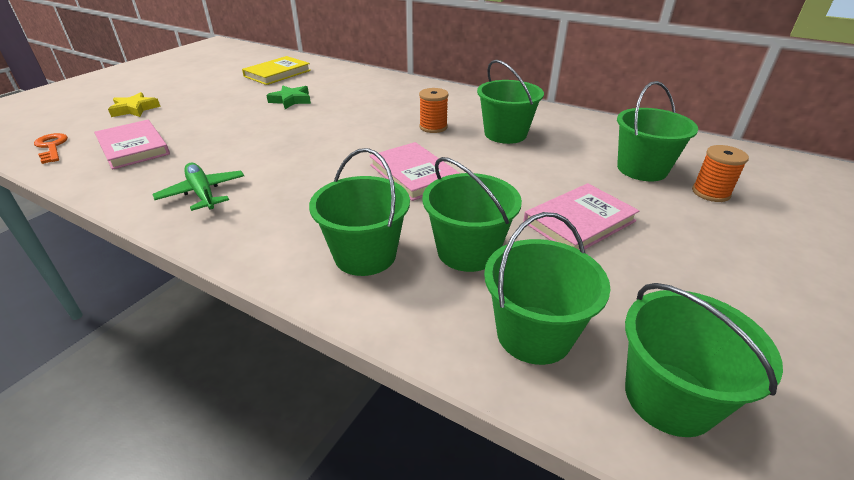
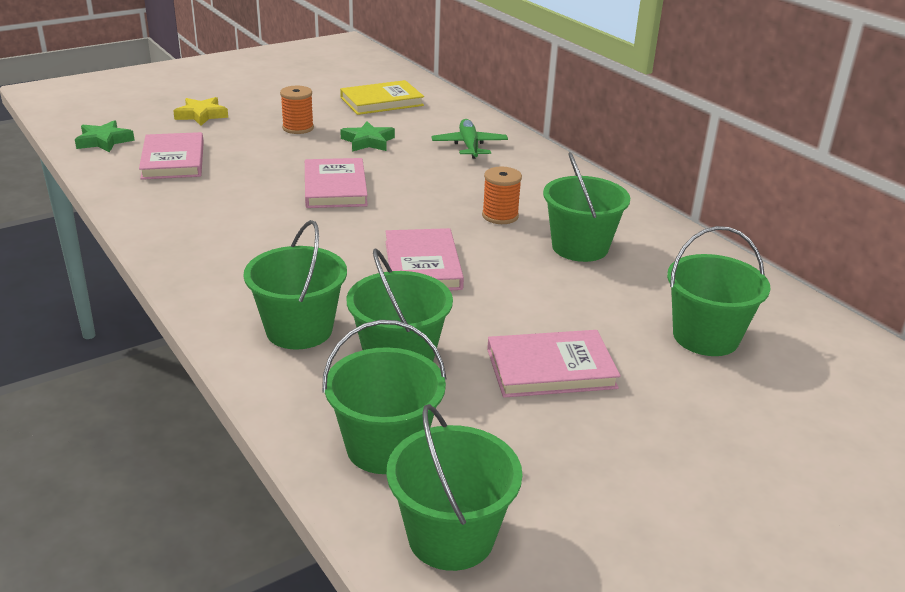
camera: 25 degrees right, 5 degrees down
orange key [34,133,68,164] -> green star [75,120,135,153]
green plane [152,163,244,211] -> green plane moved to [431,119,508,159]
orange spool [692,145,749,202] -> orange spool moved to [280,86,314,134]
none -> pink book [305,158,368,208]

